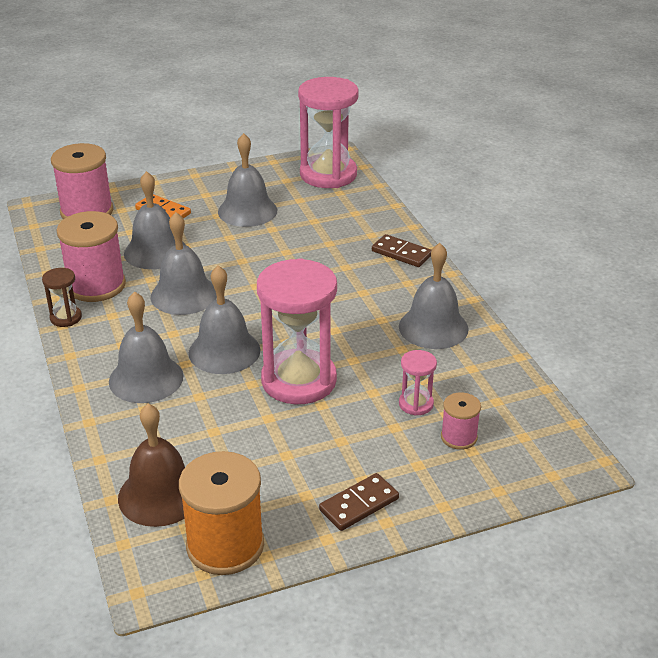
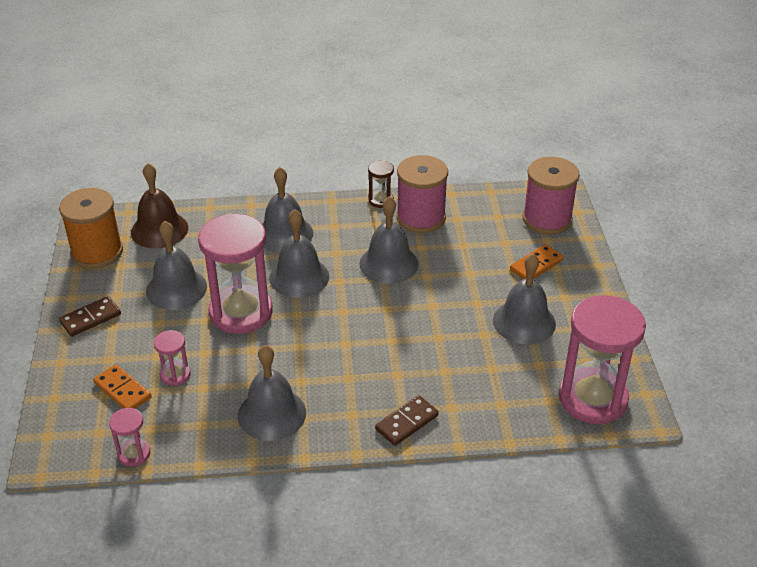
camera: 105 degrees right, 5 degrees up
grey bell [124,171,186,269] -> grey bell moved to [146,221,207,310]
brown domino [319,473,399,531] -> brown domino turned 75 degrees clockwise [59,296,121,337]
pink spool [441,392,481,450] -> orange domino [93,364,152,409]
none -> pink hourglass [109,408,150,467]

